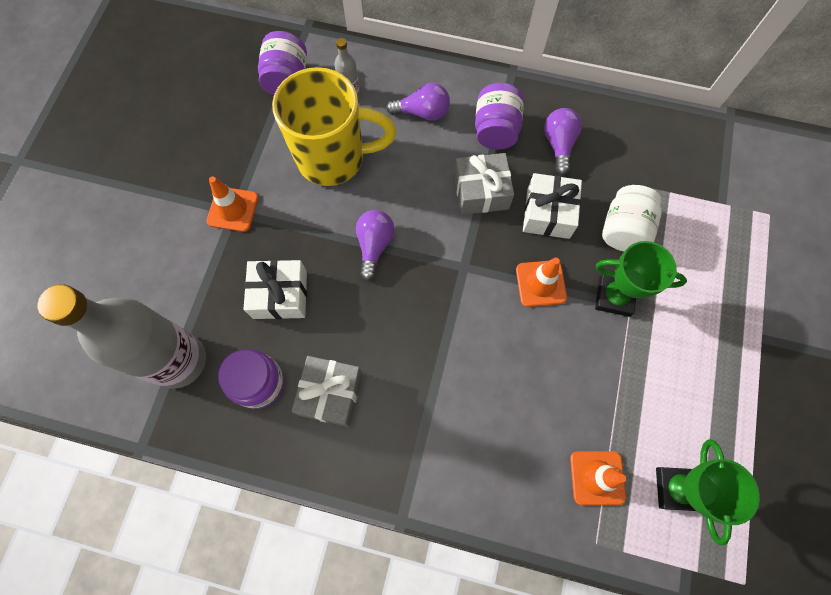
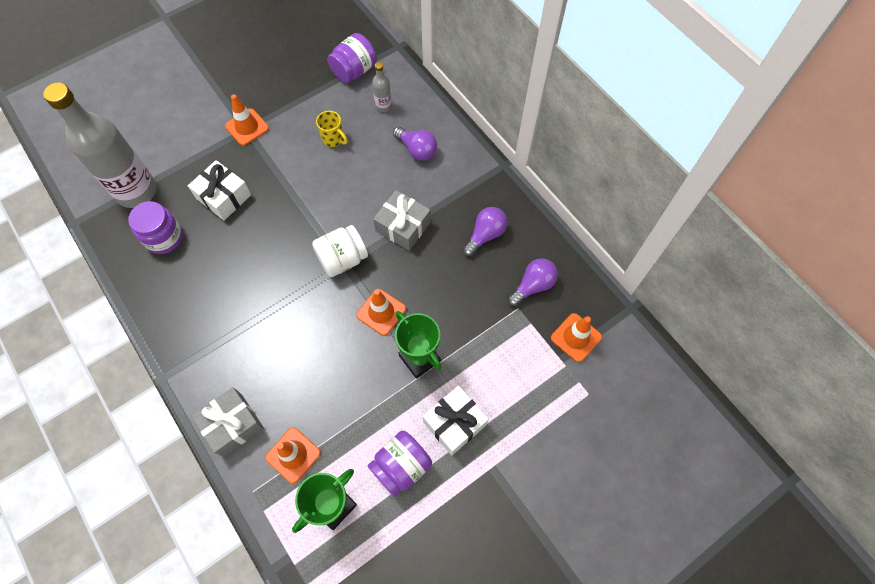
camera: 40 degrees right, 5 degrees down
yellow mug [272,67,396,186] -> yellow mug [316,111,348,147], size x0.40
grey gift [292,356,362,427] -> grey gift moved to [191,387,264,457]
purple light bulb [356,210,394,281] -> purple light bulb moved to [508,258,558,306]
purple jar [475,83,524,150] -> purple jar moved to [368,431,432,497]
white gift [523,173,582,239] -> white gift moved to [423,385,489,455]
white jar [602,185,662,252] -> white jar moved to [312,225,368,277]
none -> orange traffic cone [551,313,602,362]

